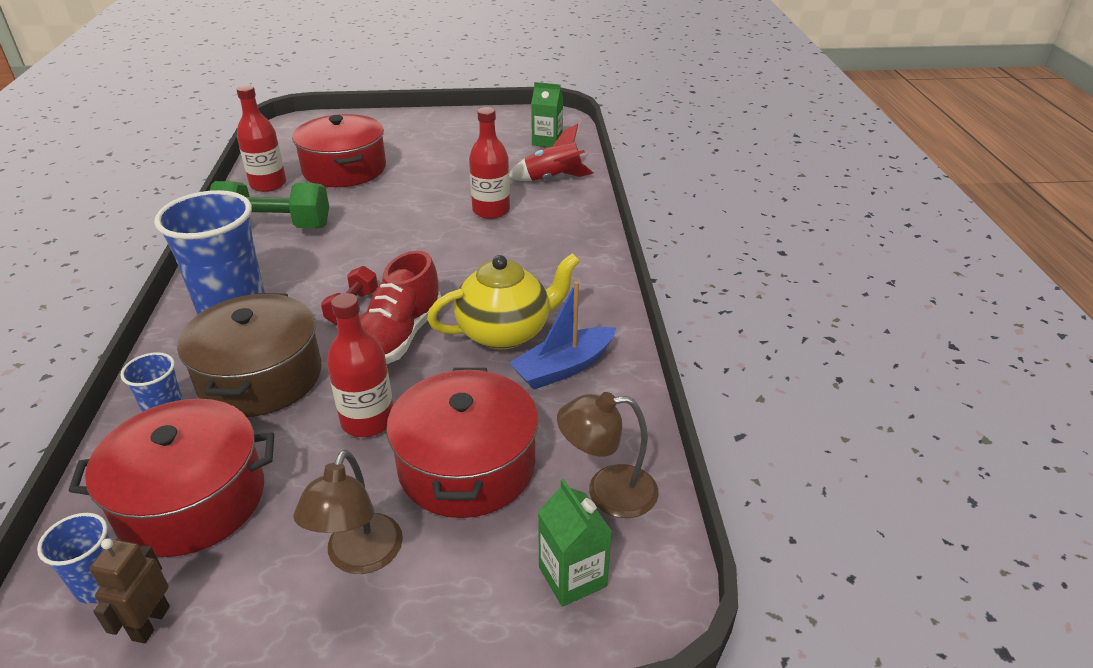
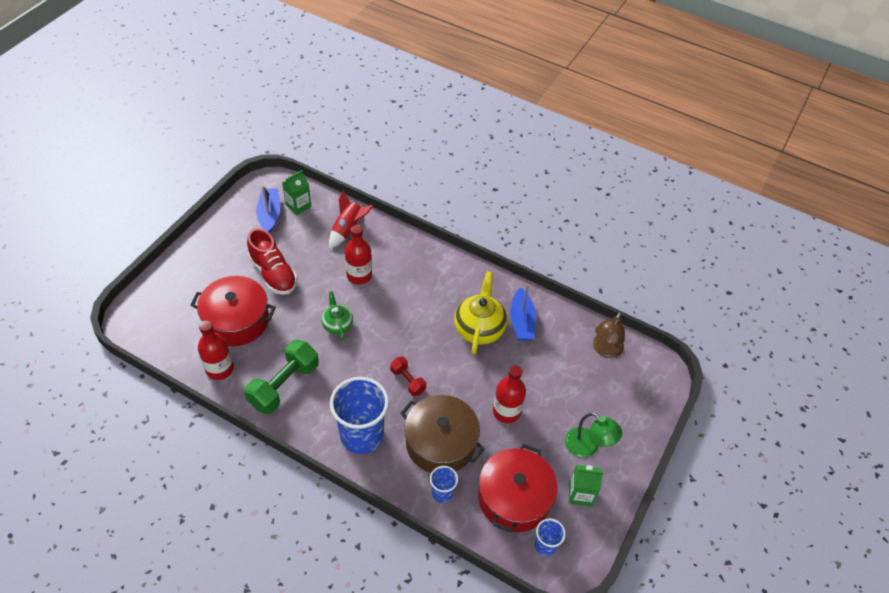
camera: 60 degrees left, 15 degrees up
brown robot [89,538,170,644] -> none
brown lamp [293,450,403,574] -> green lamp [565,412,622,458]
red shoe [360,250,441,364] -> red shoe moved to [247,228,297,295]
red pot [386,368,538,518] -> none
green carton [538,479,612,607] -> green carton moved to [569,465,603,507]
none -> blue boat [256,185,280,234]
none -> green teapot [322,291,353,340]

